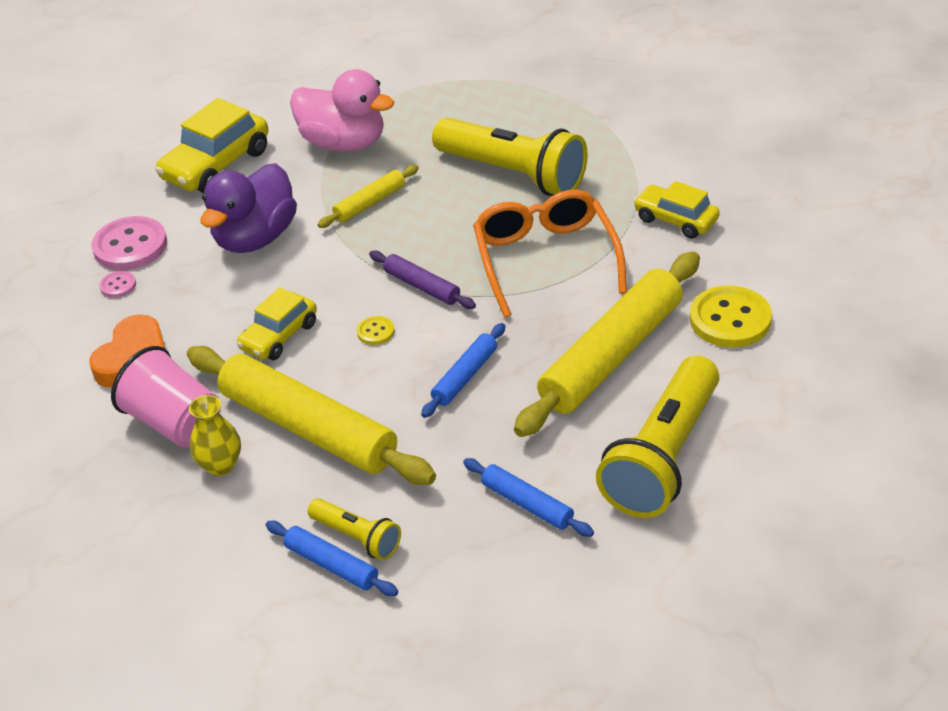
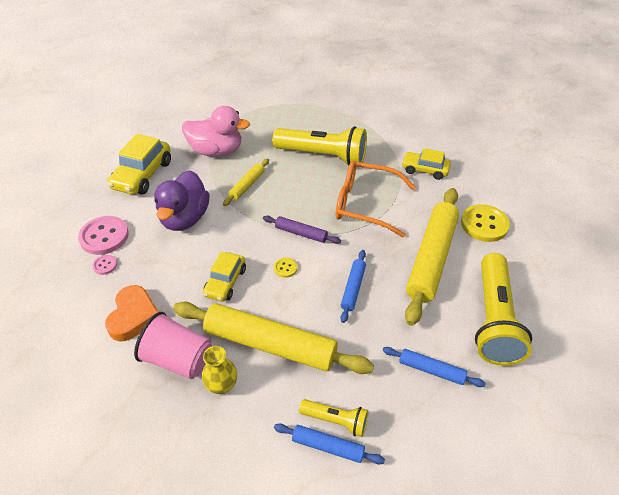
camera: 20 degrees left, 5 degrees up
orange glasses [473,190,627,317] -> orange glasses turned 45 degrees counterclockwise [336,161,416,238]

